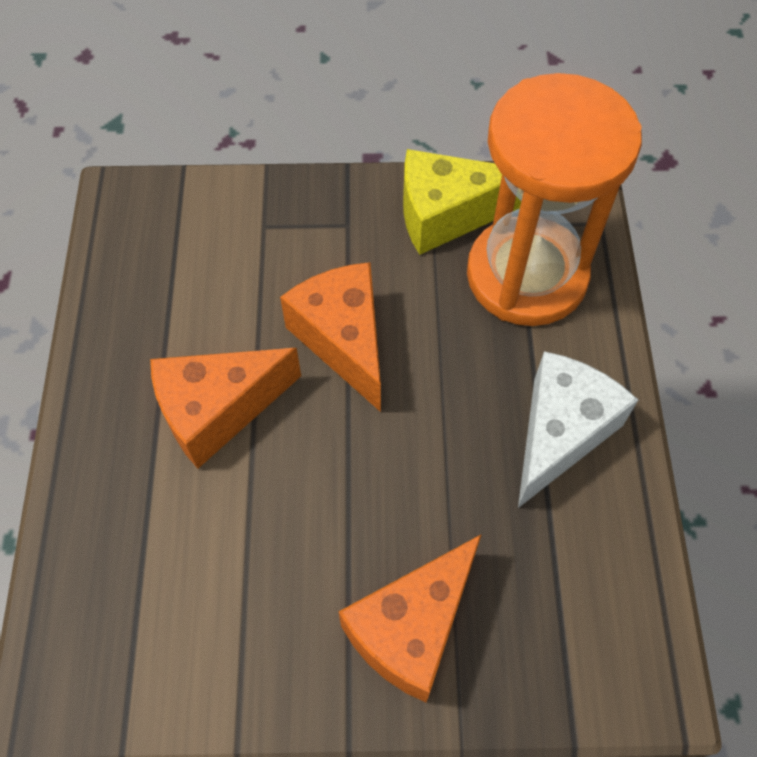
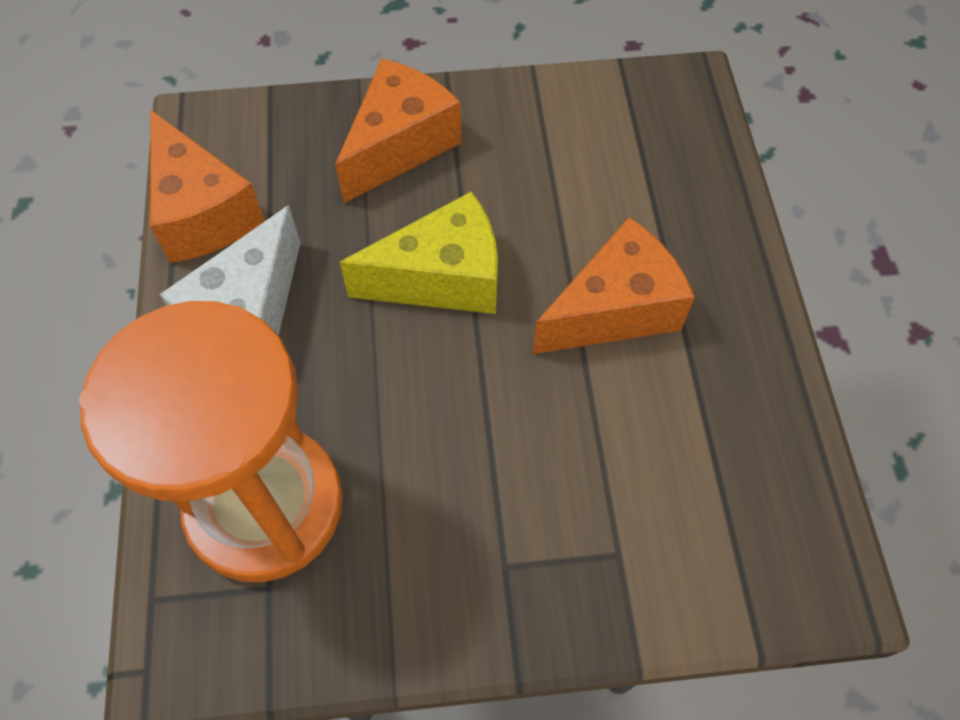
camera: 175 degrees right, 0 degrees up
orange cheese [280,262,381,412] -> orange cheese moved to [150,110,265,263]
yellow cheese [403,149,521,255] -> yellow cheese moved to [340,191,498,314]

